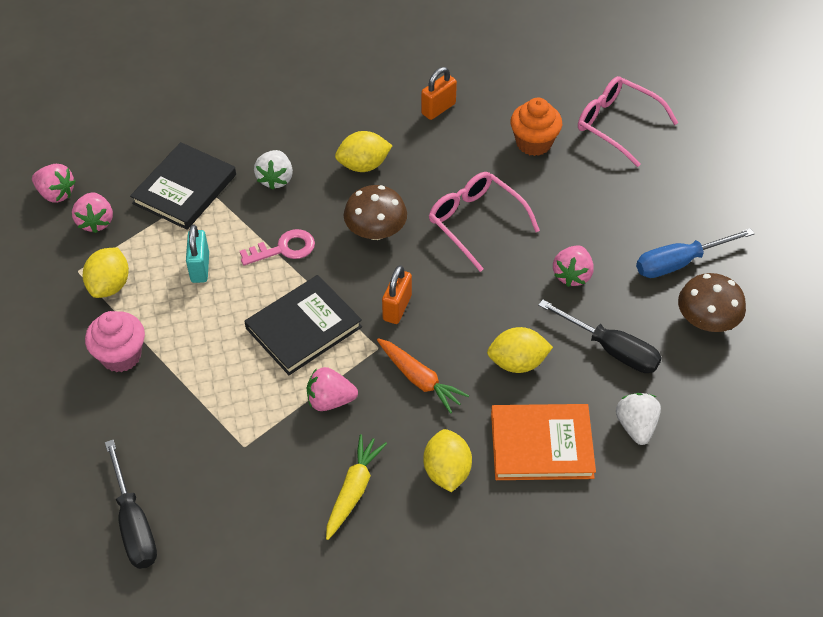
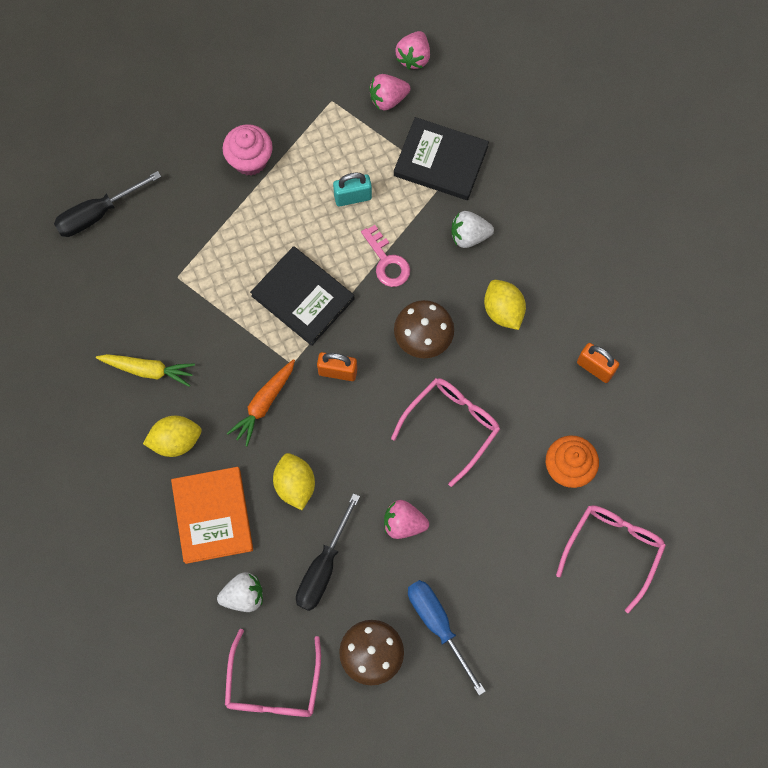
camera: 80 degrees right, 20 degrees up
yellow lemon [83,247,129,298] -> none
pink strawberry [307,367,358,411] -> none
none -> pink glasses [225,629,321,717]

